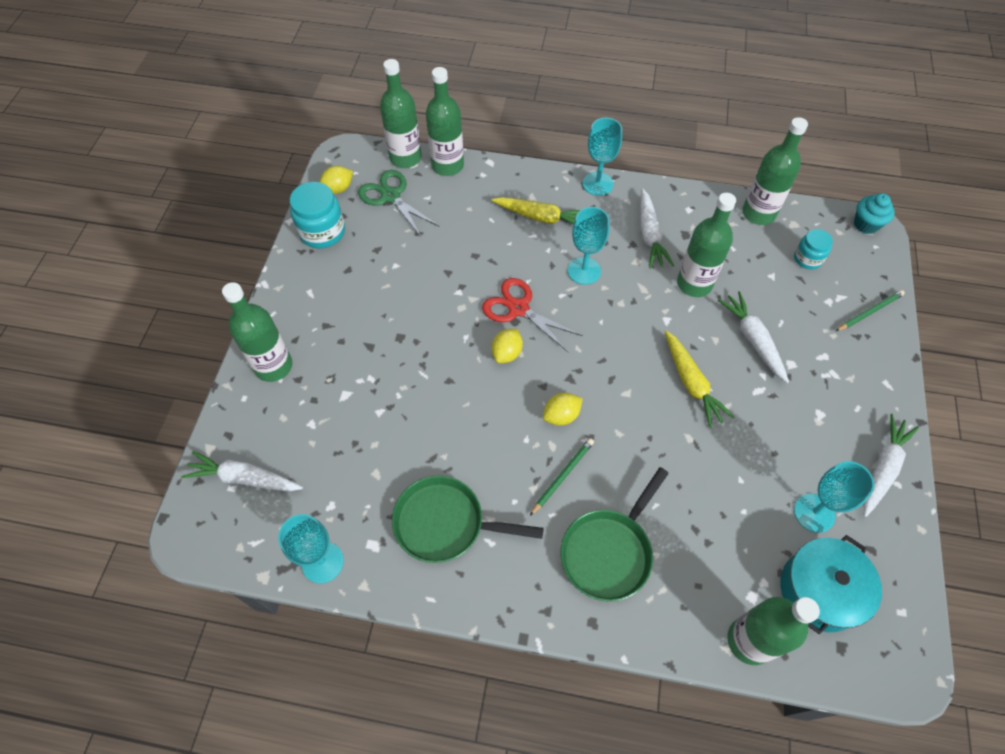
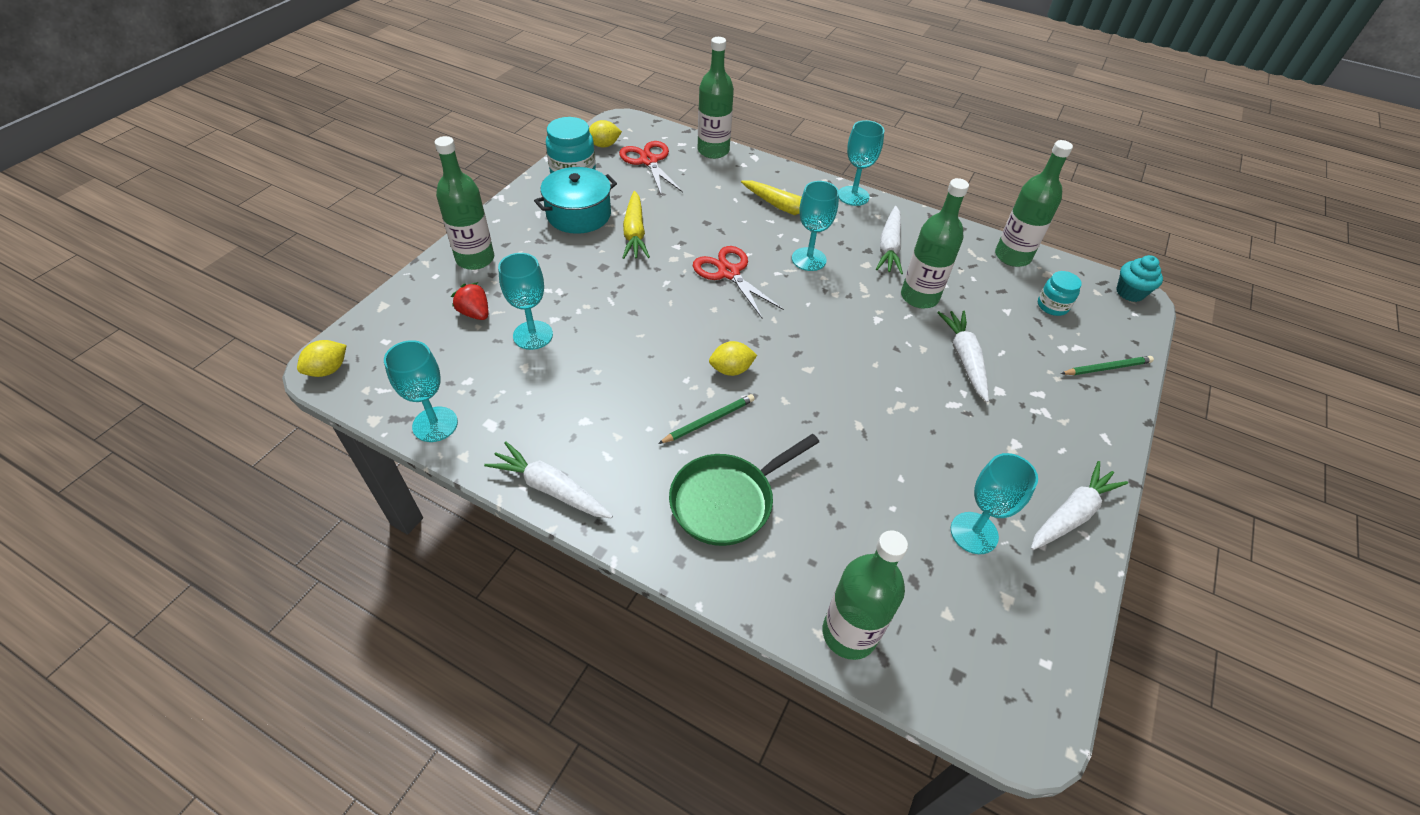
camera: 15 degrees right, 10 degrees down
white carrot [181,451,303,492] -> white carrot moved to [484,442,613,518]
green scissors [358,170,440,237] -> red scissors [619,141,683,197]
green bottle [380,59,421,168] -> none
green pan [392,475,544,563] -> none
yellow lemon [491,329,523,363] -> yellow lemon moved to [297,340,346,377]
yellow carrot [665,330,735,428] -> yellow carrot moved to [622,191,650,259]
turquoise pot [780,535,882,634] -> turquoise pot moved to [534,167,617,234]
none -> red strawberry [451,282,488,320]
none -> turquoise goblet [498,253,553,350]

